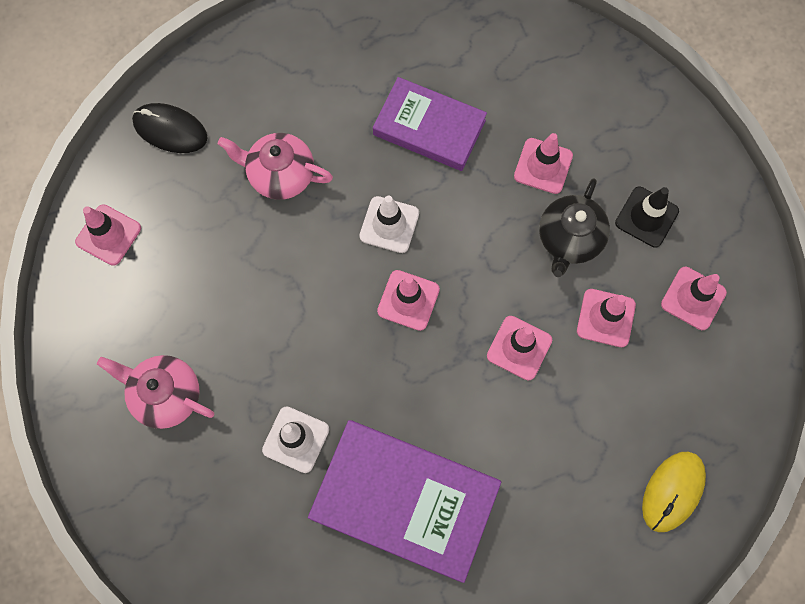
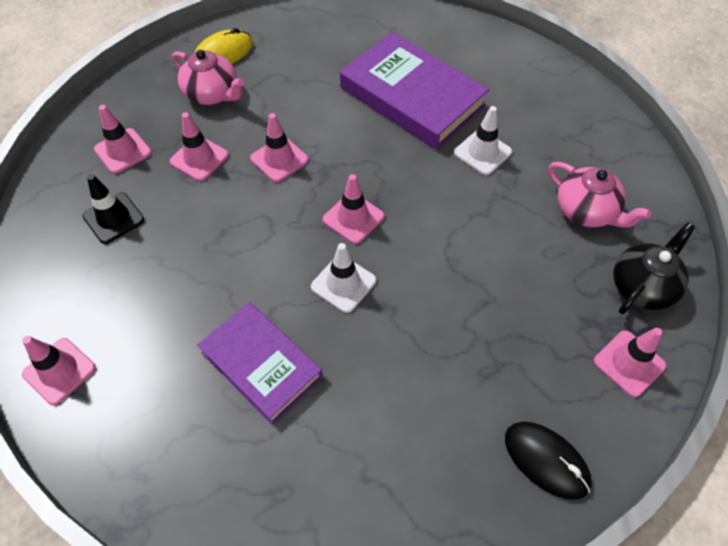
camera: 160 degrees left, 15 degrees down
pink teapot [218,133,333,200] -> pink teapot moved to [172,50,244,105]
pink traffic cone [514,133,573,194] -> pink traffic cone moved to [22,336,96,405]
black teapot [539,178,610,277] -> black teapot moved to [614,222,695,314]

